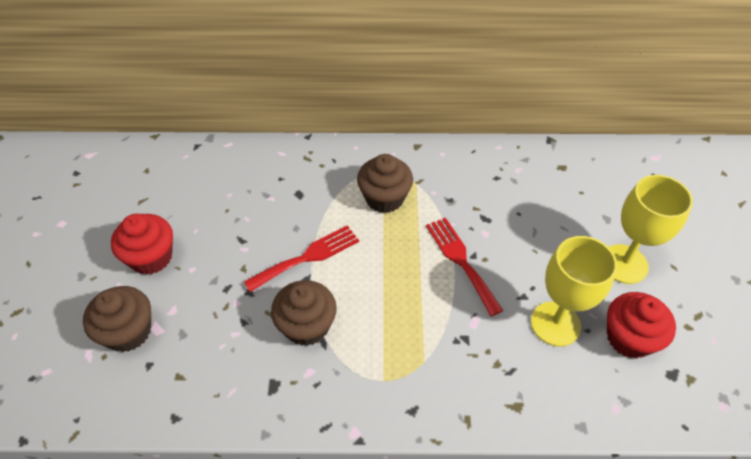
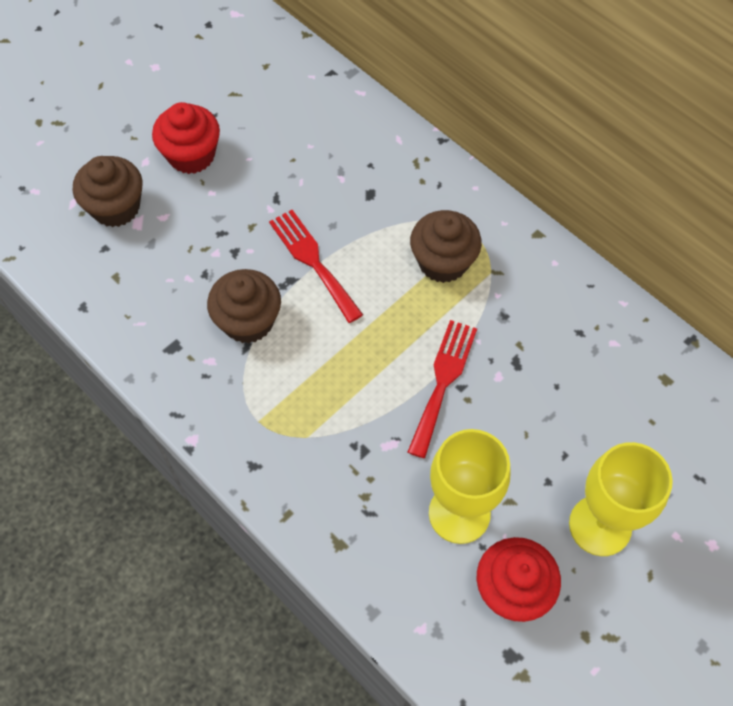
camera: 45 degrees right, 10 degrees up
red fork [244,225,359,292] -> red fork turned 135 degrees counterclockwise [269,210,363,323]

